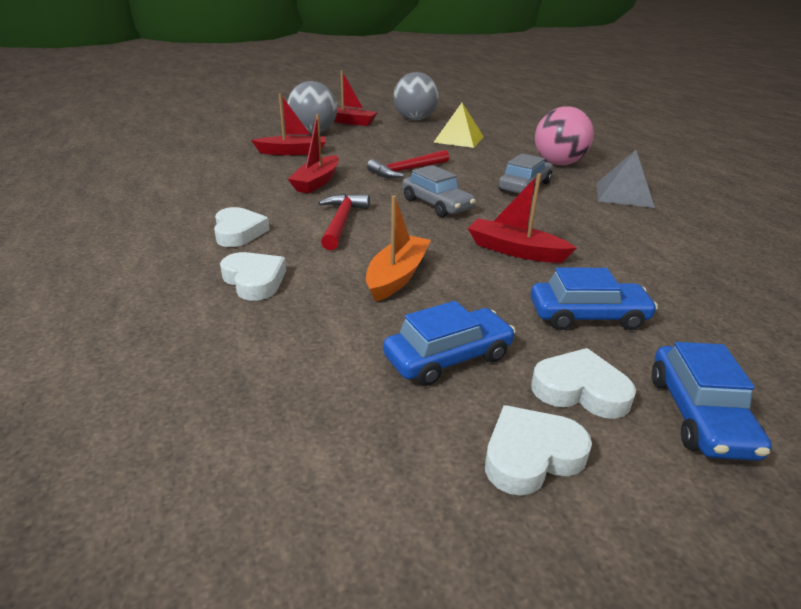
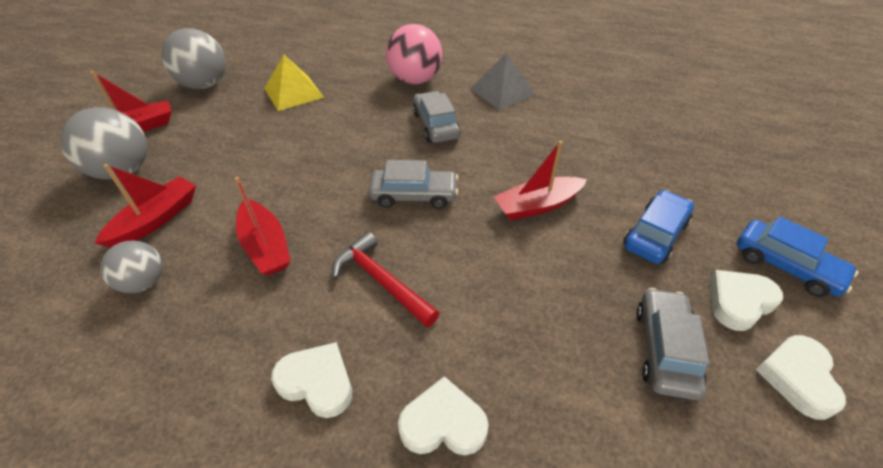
camera: 50 degrees left, 15 degrees up
orange boat [366,195,431,302] -> none
red hammer [367,150,449,178] -> none
blue car [383,301,516,386] -> grey car [636,288,710,400]
none -> grey ball [100,241,163,293]

